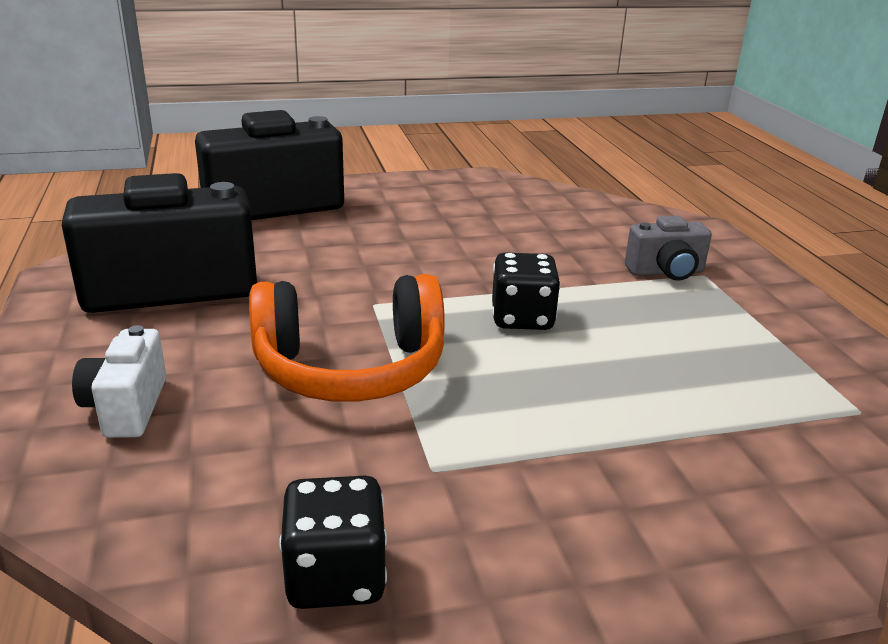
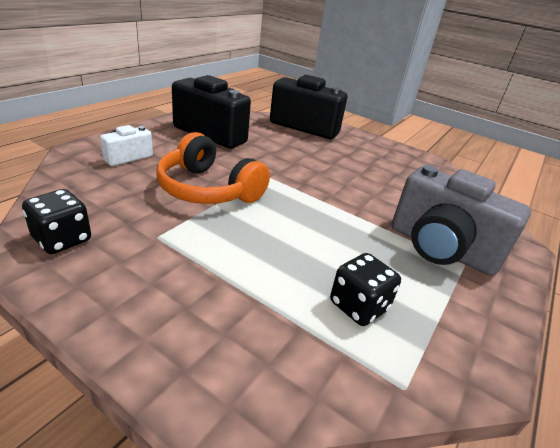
camera: 45 degrees right, 5 degrees up
black dice [492,252,561,330] -> black dice moved to [330,253,401,326]
grey camera [625,216,712,281] -> grey camera [392,165,531,276], size x1.98

